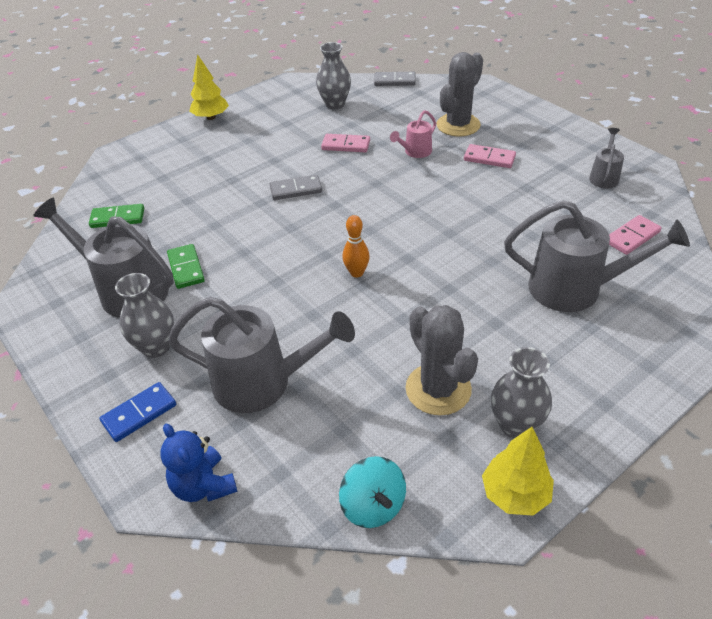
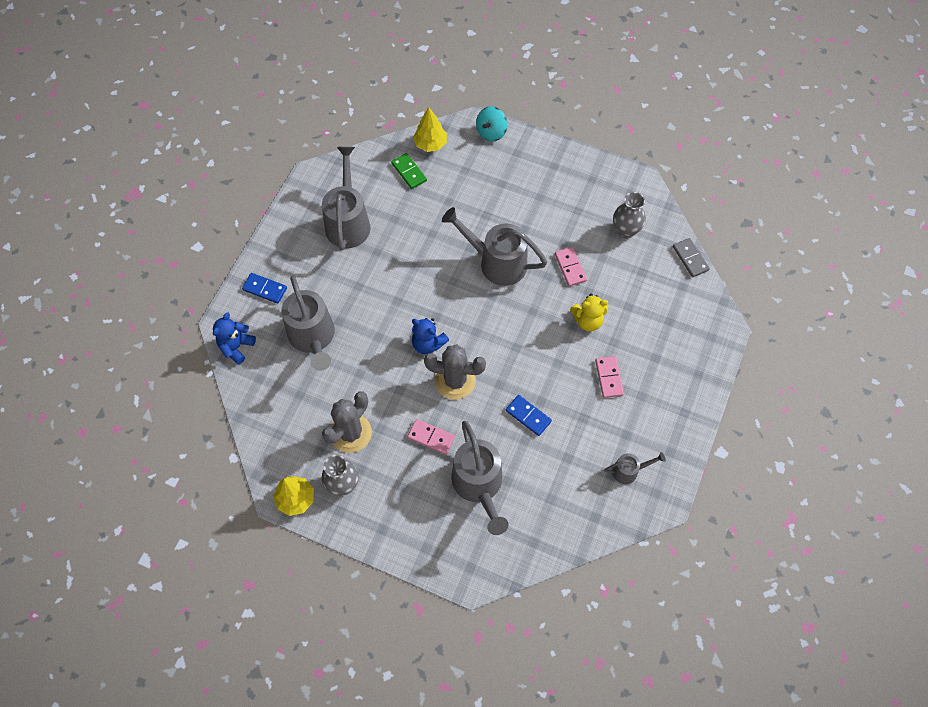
camera: 60 degrees right, 20 degrees up
grey vase [115,273,174,358] -> none
green domino [167,244,205,289] -> none
yellow tree [189,54,229,120] -> yellow tree moved to [413,107,447,152]
grey domino [270,175,322,200] -> grey watering can [442,207,547,286]
turquoise spinning top [339,456,406,528] -> turquoise spinning top moved to [476,106,508,141]
orange bowling pin [342,215,370,278] -> blue teddy bear [412,318,449,354]
pink watering can [390,110,436,158] -> yellow teddy bear [570,294,608,331]
grey cactus [437,52,483,137] -> grey cactus moved to [424,344,486,400]
pink domino [609,215,662,255] -> pink domino moved to [407,419,455,455]
none -> blue domino [506,395,552,436]

